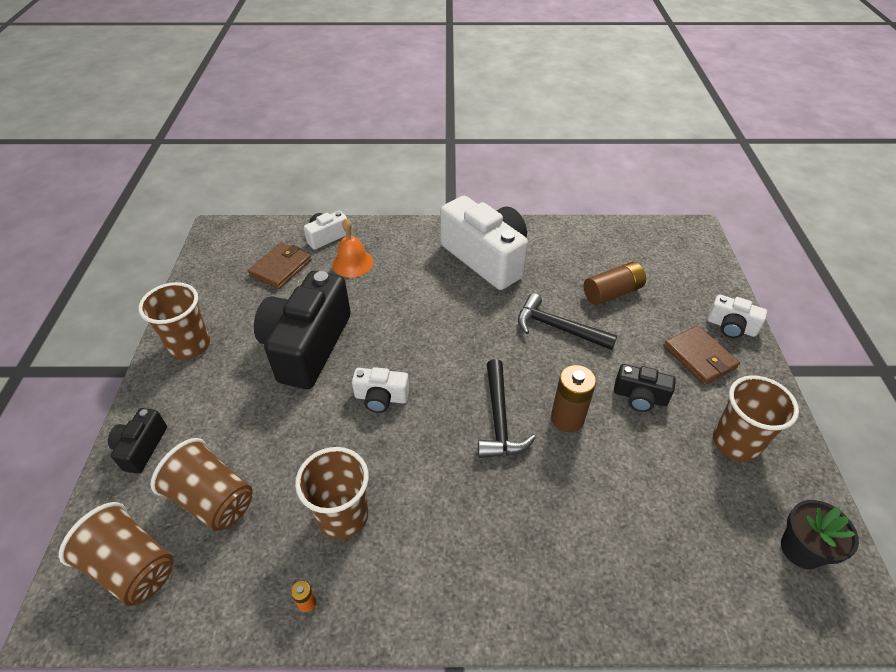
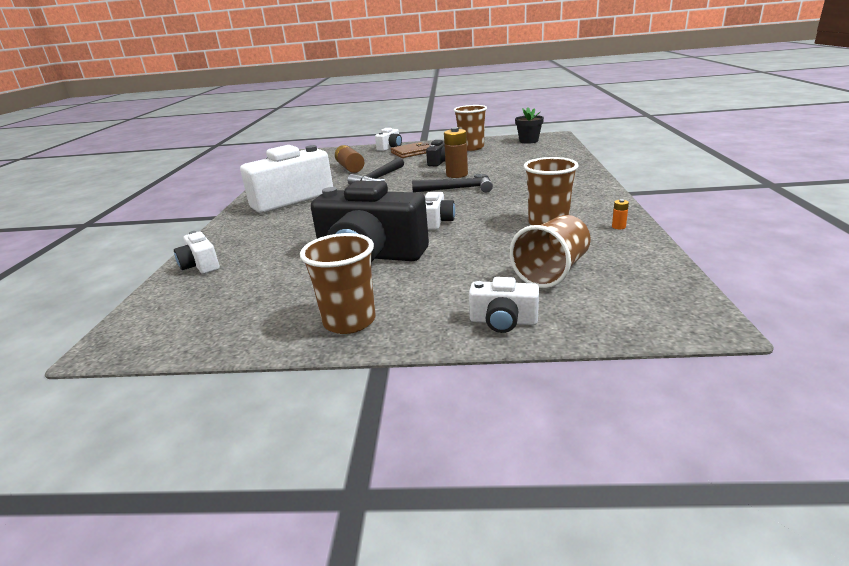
camera: 85 degrees left, 20 degrees down
brown cup [59,502,174,606] -> none
black camera [108,408,167,474] -> white camera [469,277,539,333]
brown wallet [248,242,312,289] -> none
orange bell [332,219,374,277] -> none

